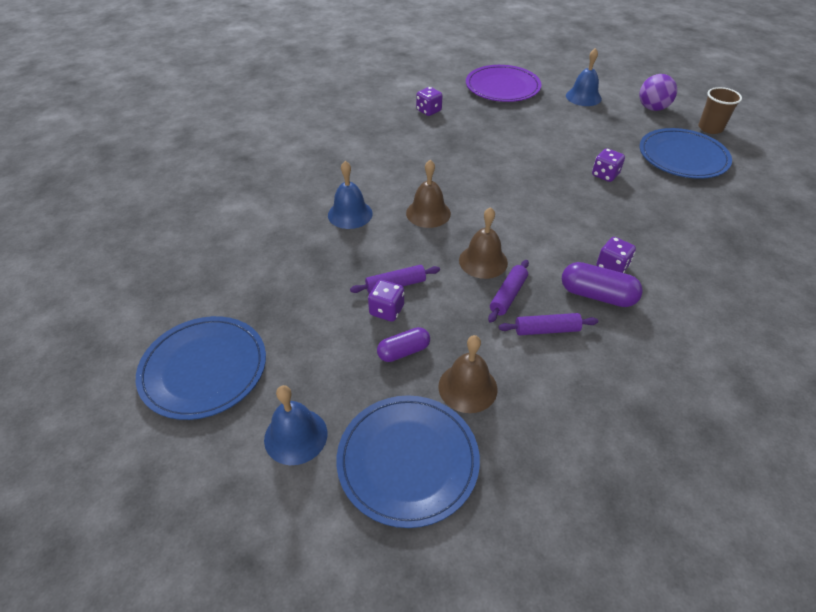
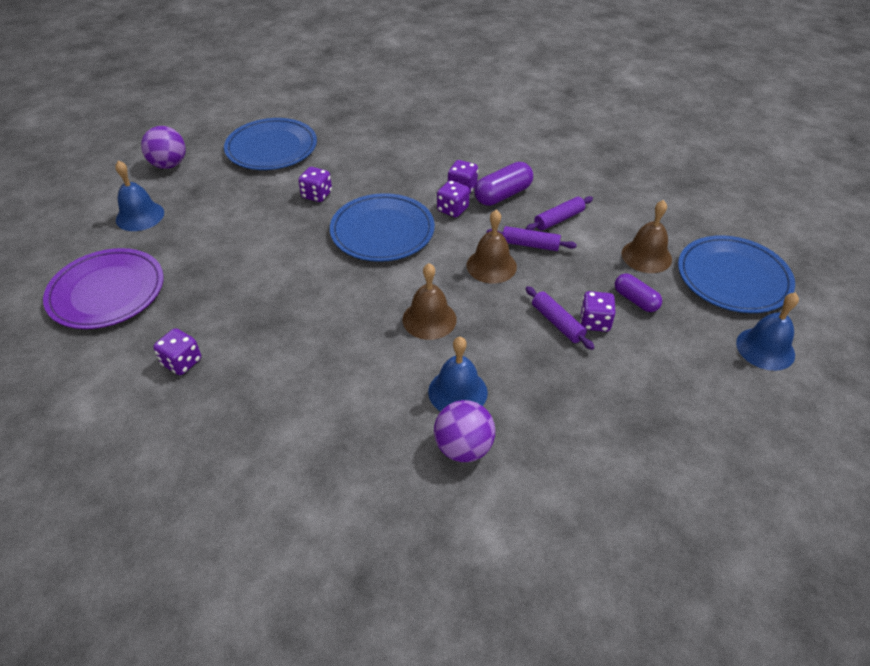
camera: 105 degrees left, 0 degrees up
blue plate [136,316,266,420] -> blue plate moved to [330,193,435,262]
purple rolling pin [498,313,598,335] -> purple rolling pin turned 75 degrees clockwise [526,196,593,231]
purple capsule [562,262,643,307] -> purple capsule turned 45 degrees clockwise [474,162,533,206]
brown cup [698,87,742,134] -> none
none -> purple ball [434,400,496,462]
none -> purple dice [437,180,470,218]

